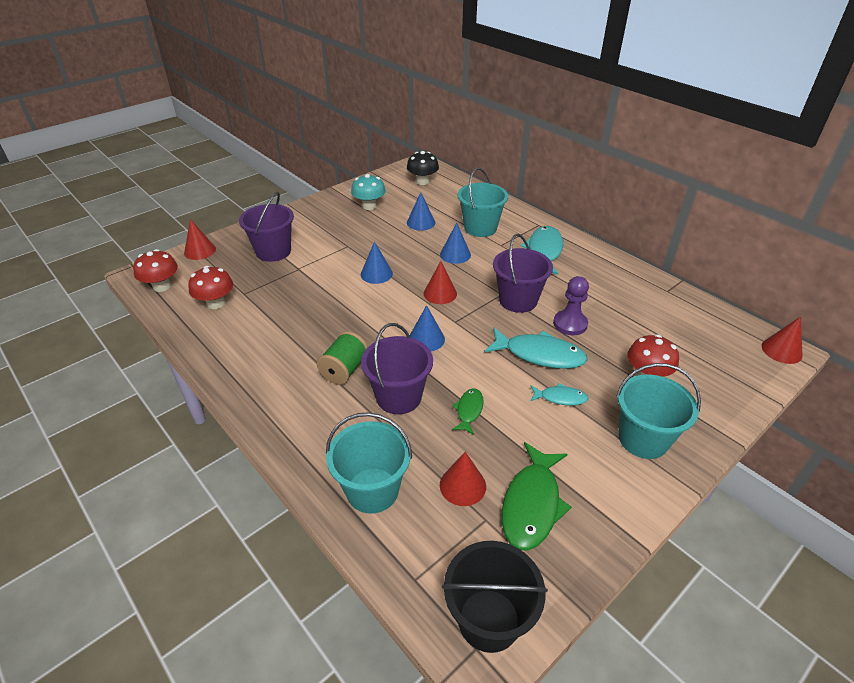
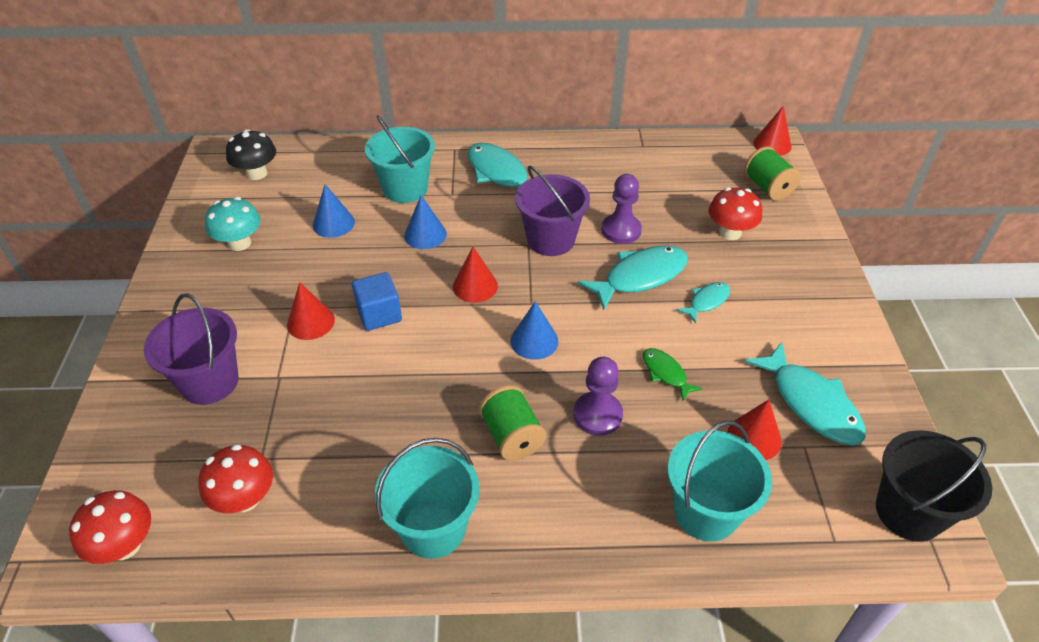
camera: 50 degrees left, 5 degrees up
red cone [184,219,216,260] -> red cone moved to [287,282,335,340]
blue cone [361,241,393,284] -> blue cube [352,272,402,331]
purple bucket [361,323,433,414] -> purple pawn [573,357,623,436]
green fish [502,442,571,551] -> turquoise fish [745,342,866,445]
turquoise bucket [616,363,701,459] -> turquoise bucket moved to [375,438,480,559]
none -> green spool [744,146,801,201]

